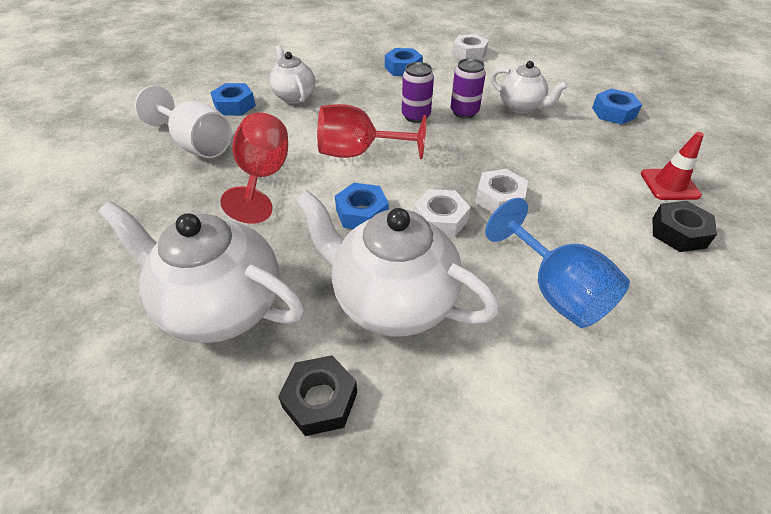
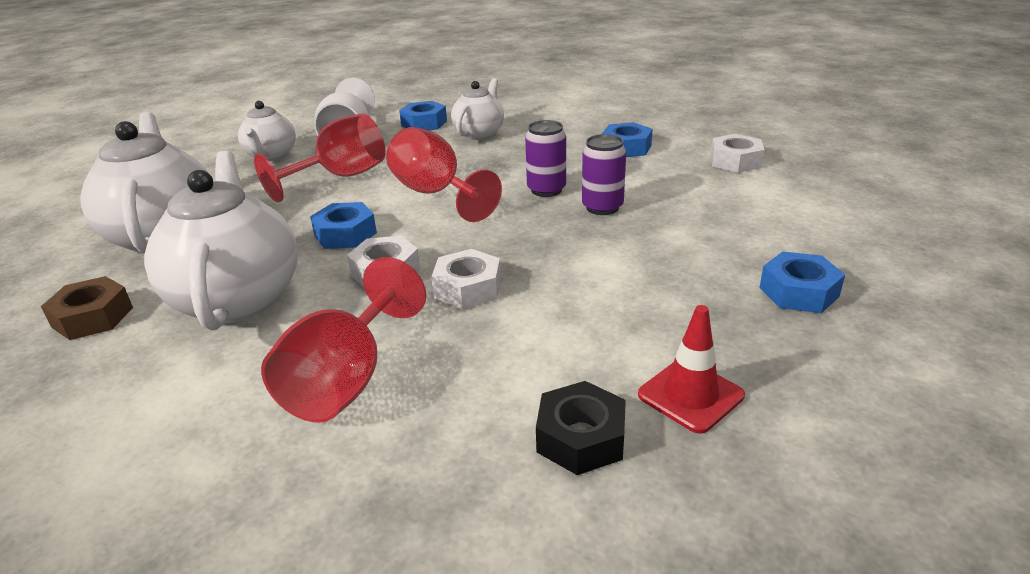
camera: 50 degrees right, 15 degrees down
black nut [278,355,357,436] -> brown nut [41,276,133,340]
blue goblet [485,198,630,328] -> red goblet [261,257,426,423]
white teapot [491,61,568,113] -> white teapot moved to [238,101,296,161]

